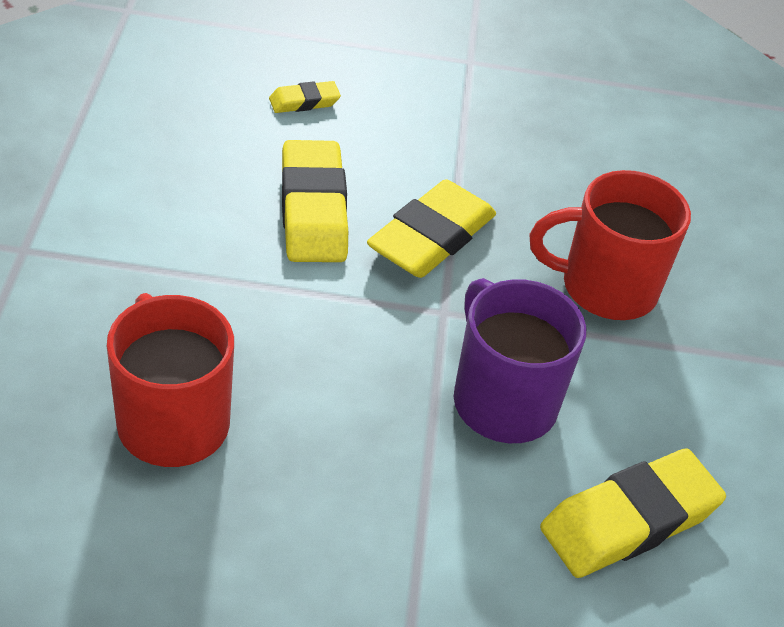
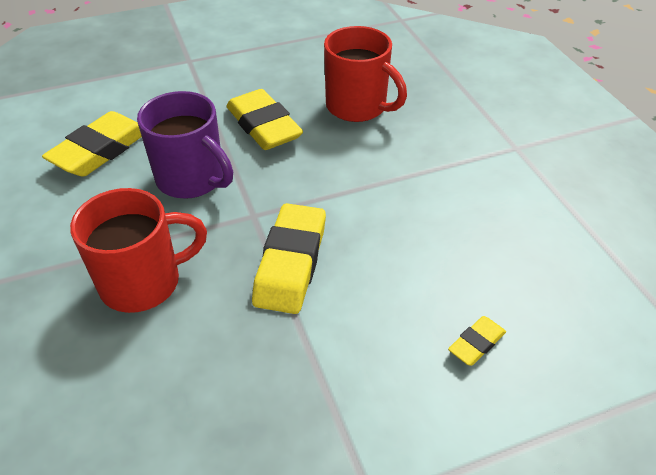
camera: 160 degrees right, 0 degrees up
yellow eraser [282,140,348,262] -> yellow eraser moved to [227,89,303,150]

